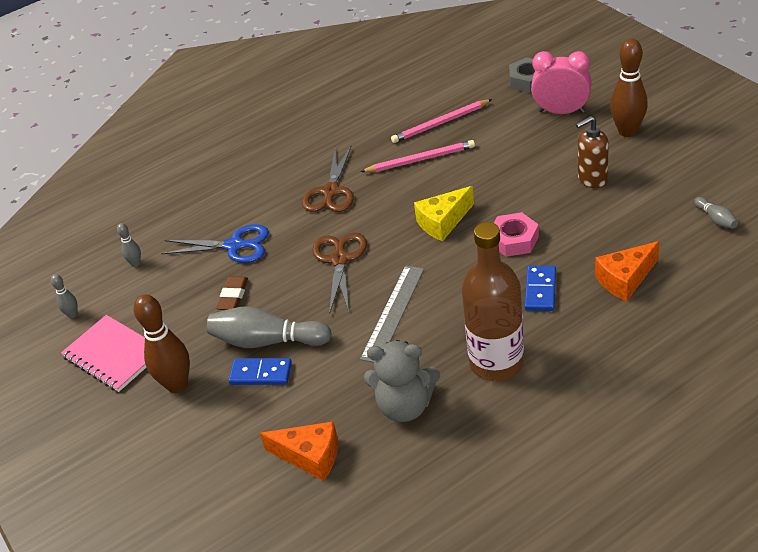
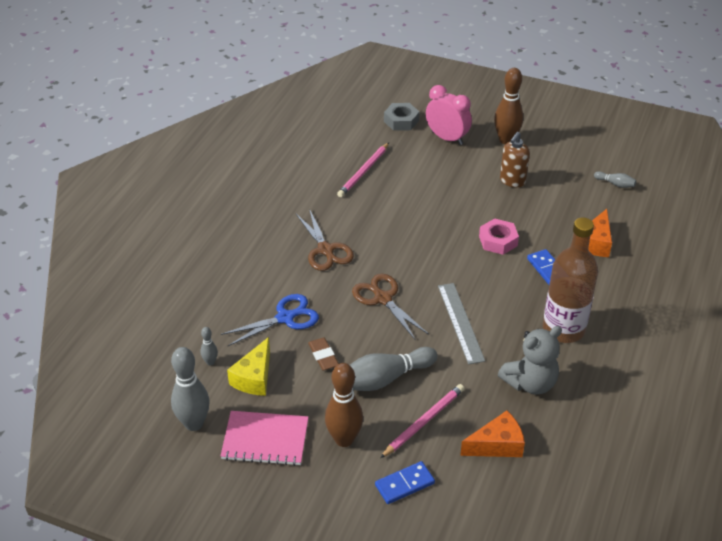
camera: 40 degrees left, 0 degrees up
grey bowling pin [51,274,78,318] -> grey bowling pin [171,347,210,431], size x2.09
blue domino [229,358,292,385] -> blue domino moved to [375,461,435,504]
pink pencil [360,140,475,172] -> pink pencil moved to [380,384,464,458]
yellow cheese [414,186,474,241] -> yellow cheese moved to [227,337,270,396]
pink clock [531,51,591,114] -> pink clock turned 60 degrees clockwise [426,85,472,145]

